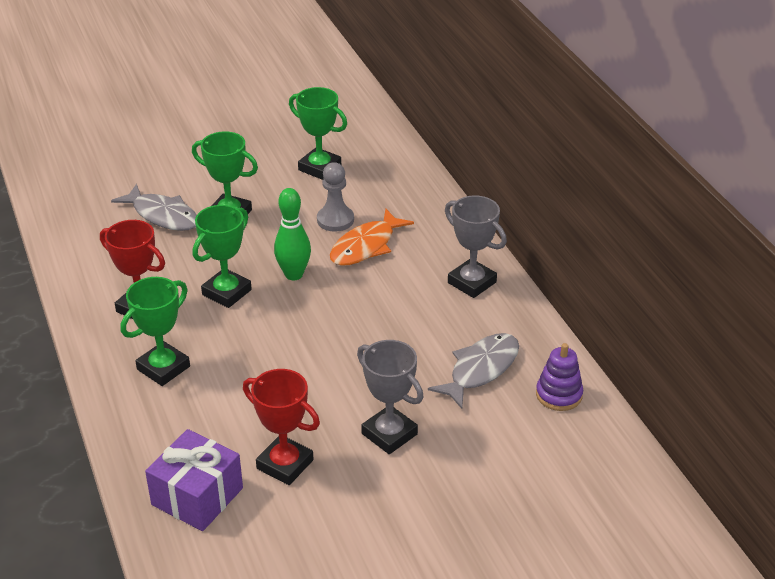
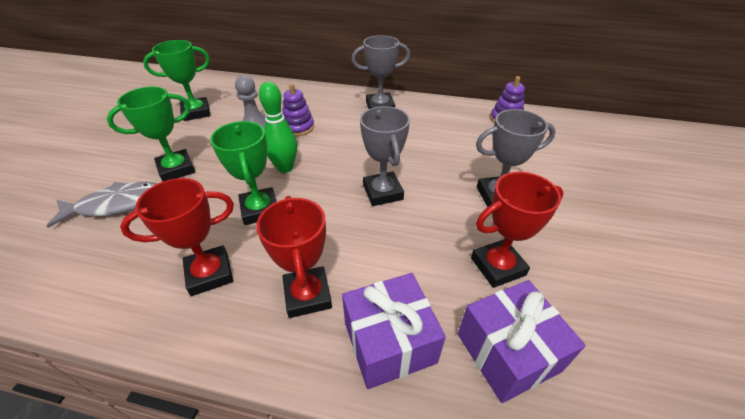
camera: 55 degrees left, 5 degrees up
green trophy [121,277,190,386] -> red trophy [256,196,332,318]
orange fish [330,209,414,266] -> purple stacking toy [282,83,314,136]
grey fish [428,333,519,409] -> none
none -> purple gift [342,273,446,389]
none -> grey trophy [360,106,410,206]

